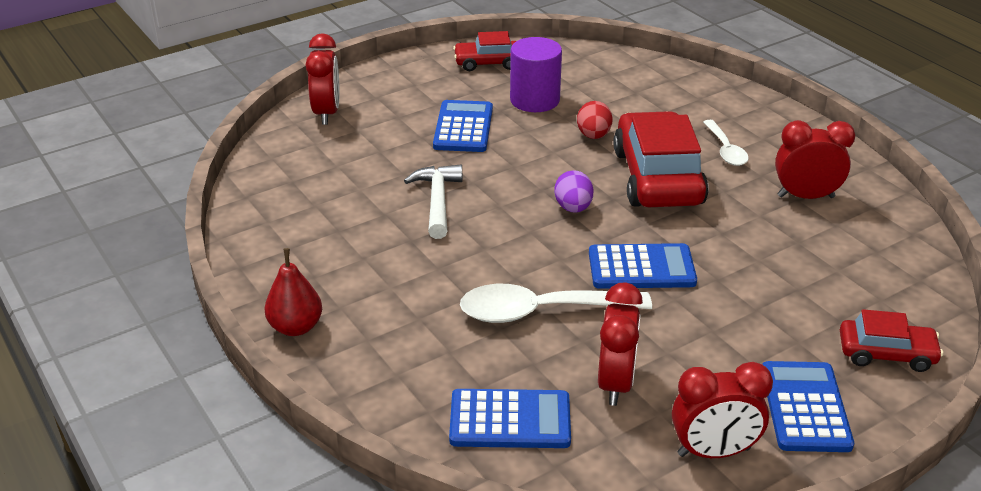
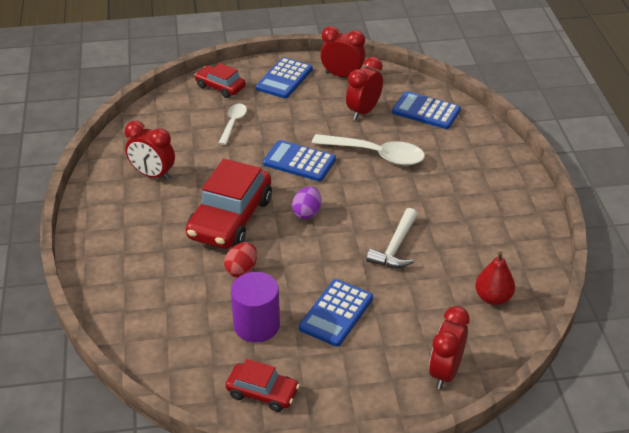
camera: 155 degrees left, 5 degrees up
red pear [265,248,322,336] -> red pear moved to [475,251,515,305]
white spoon [703,120,749,166] -> white spoon moved to [219,104,247,145]

